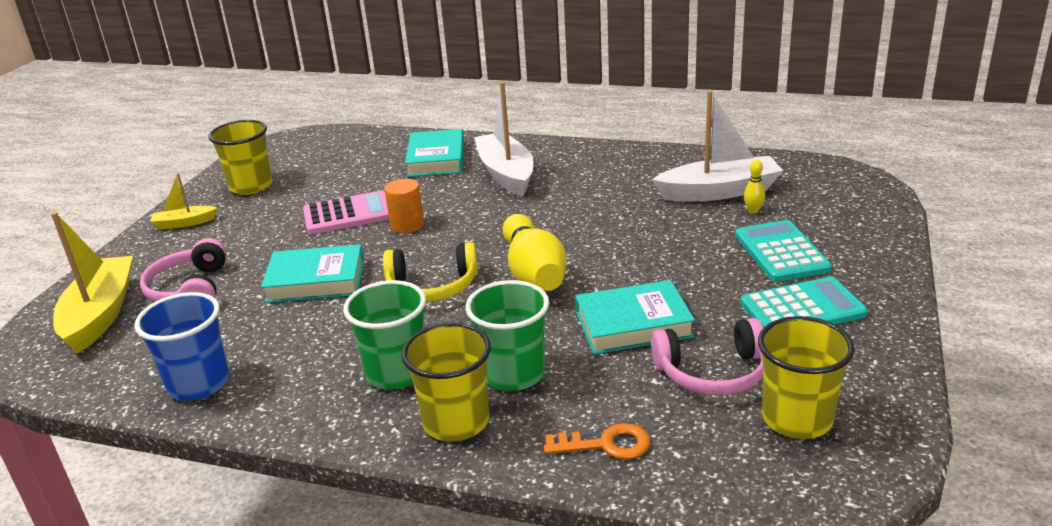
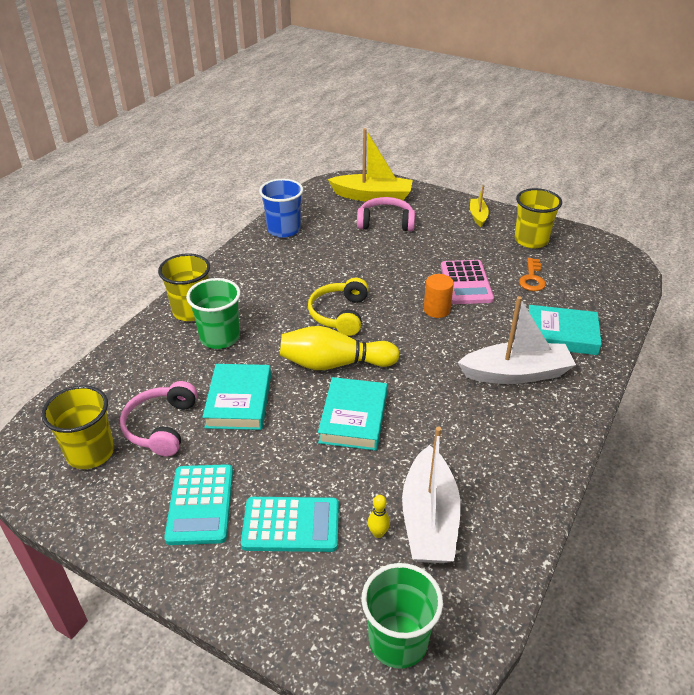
camera: 100 degrees right, 10 degrees up
turquoise book [261,244,364,303] -> turquoise book moved to [318,377,387,451]
green cup [343,280,426,389] -> green cup moved to [361,563,443,669]
orange key [544,423,651,460] -> orange key moved to [519,258,546,291]

